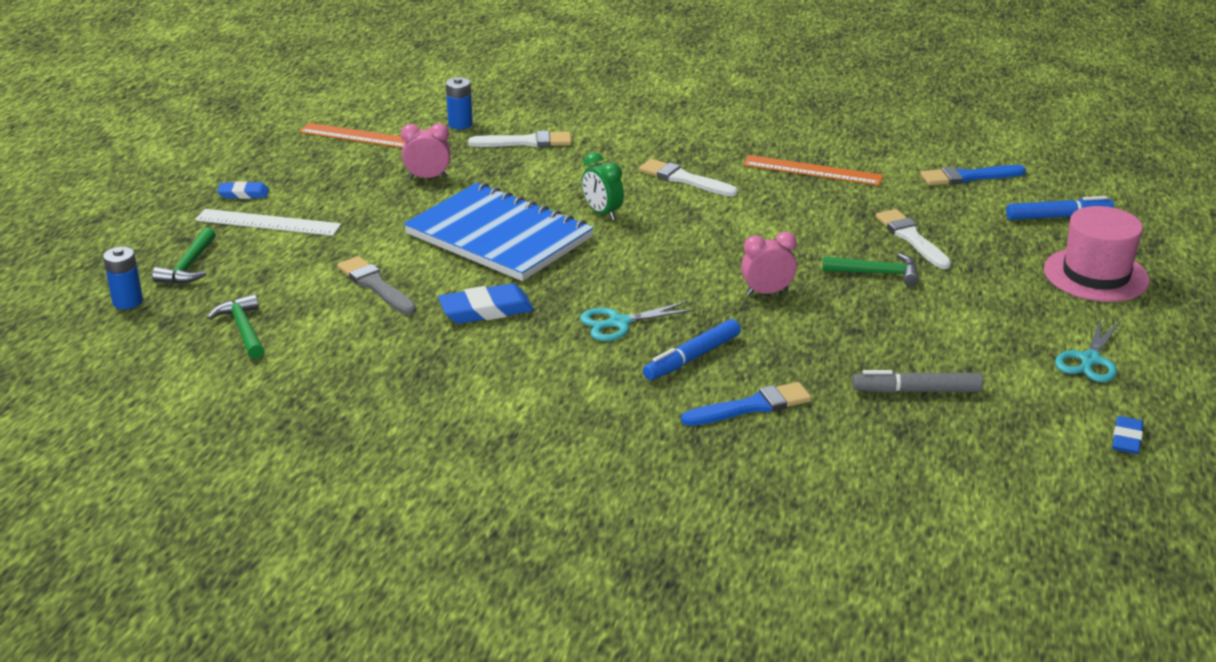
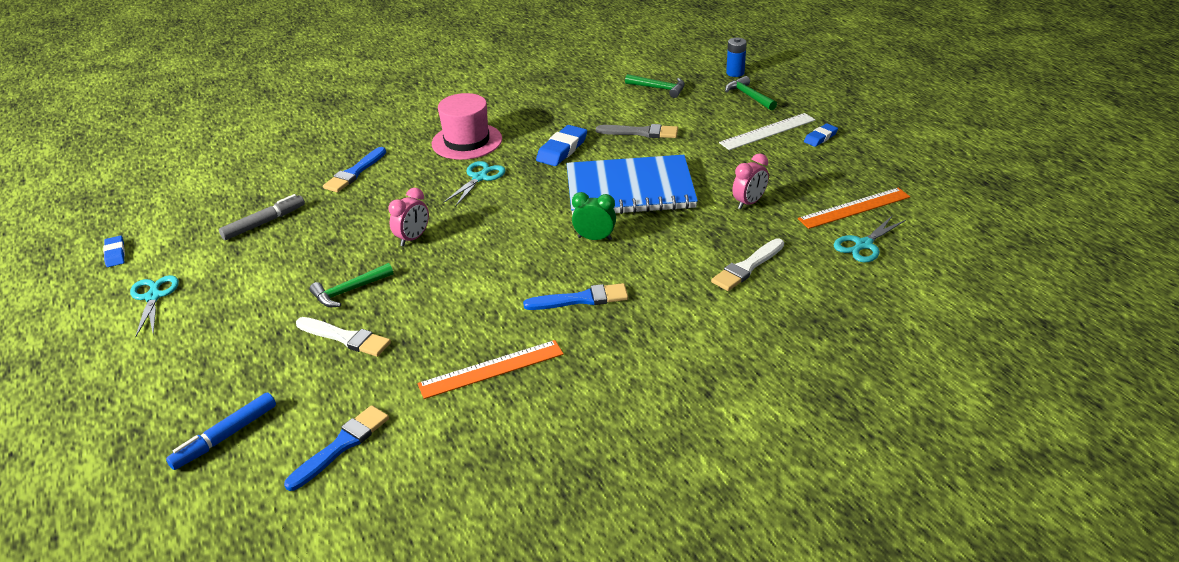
camera: 140 degrees right, 5 degrees up
blue battery [446,77,473,129] -> none
white brush [639,159,738,197] -> blue brush [523,283,628,310]
blue marker [643,319,741,380] -> none
pink hat [1044,206,1150,302] -> pink hat moved to [432,93,502,160]
none -> turquoise scissors [833,215,906,262]

